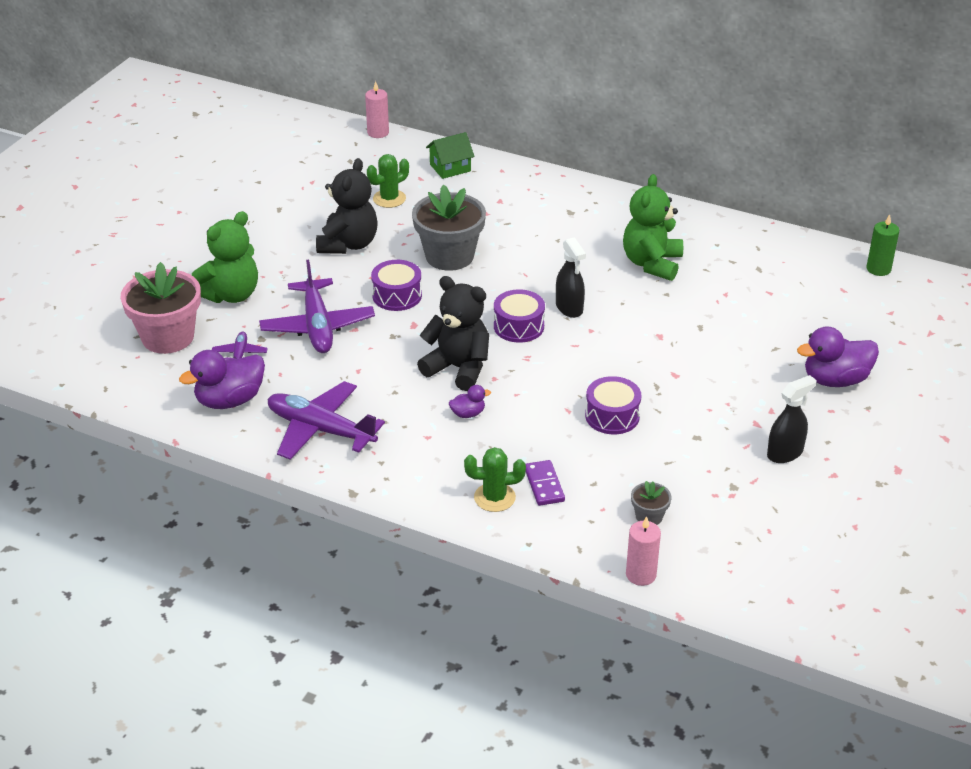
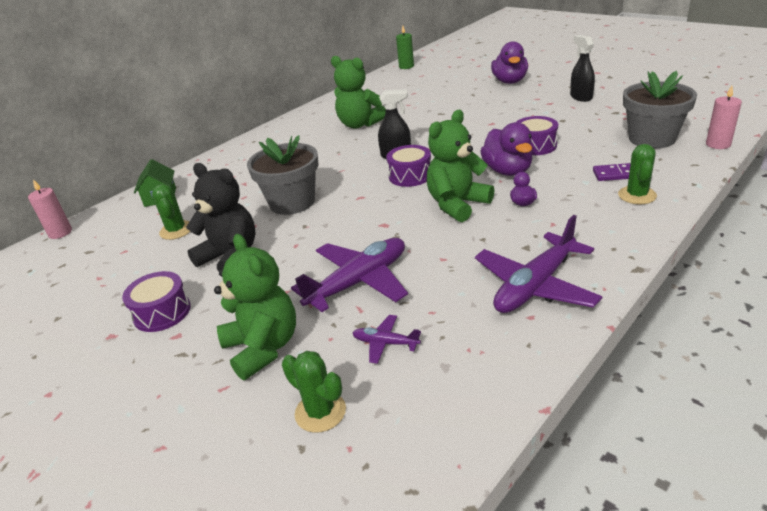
camera: 70 degrees left, 5 degrees down
pink flower pot [121,262,201,354] -> green cactus [282,351,346,433]
purple duck [179,350,265,409] -> purple duck moved to [480,122,533,176]
purple plane [259,259,375,353] -> purple plane turned 45 degrees counterclockwise [291,238,408,312]
purple drum [371,260,422,311] -> purple drum moved to [122,271,191,332]
black teddy bear [417,276,489,391] -> green teddy bear [427,110,494,222]
grey flower pot [631,481,672,525] -> grey flower pot [623,71,697,149], size x2.20

